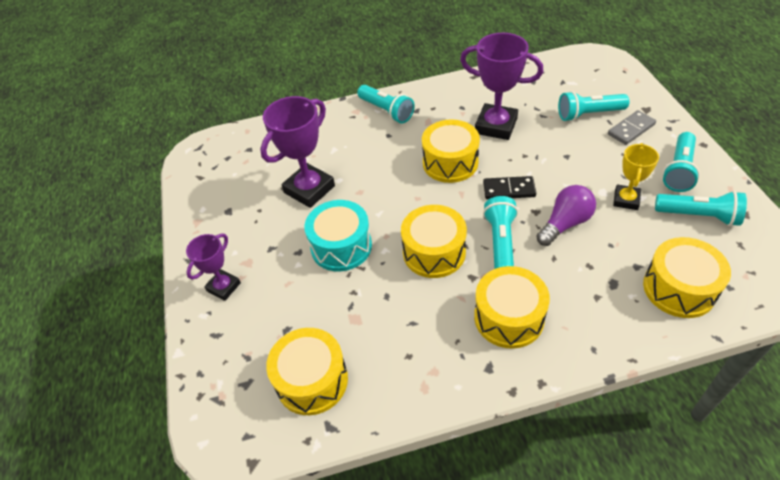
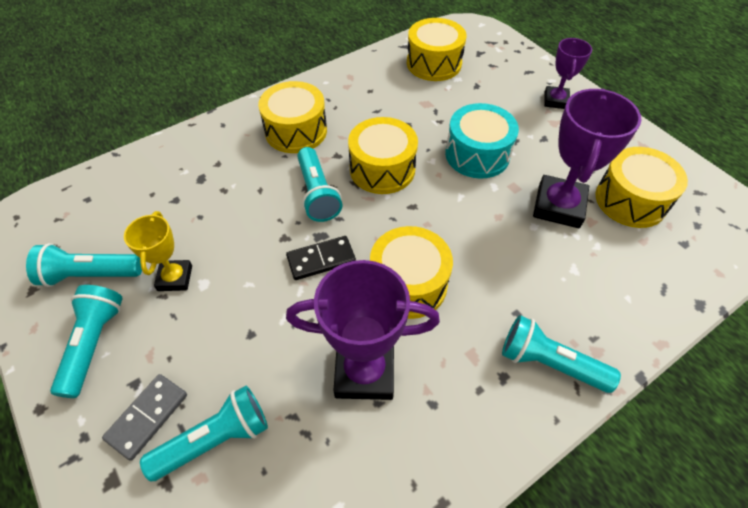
camera: 155 degrees right, 5 degrees up
purple light bulb [536,185,596,246] -> none
yellow drum [643,237,731,318] -> yellow drum moved to [595,147,688,228]

